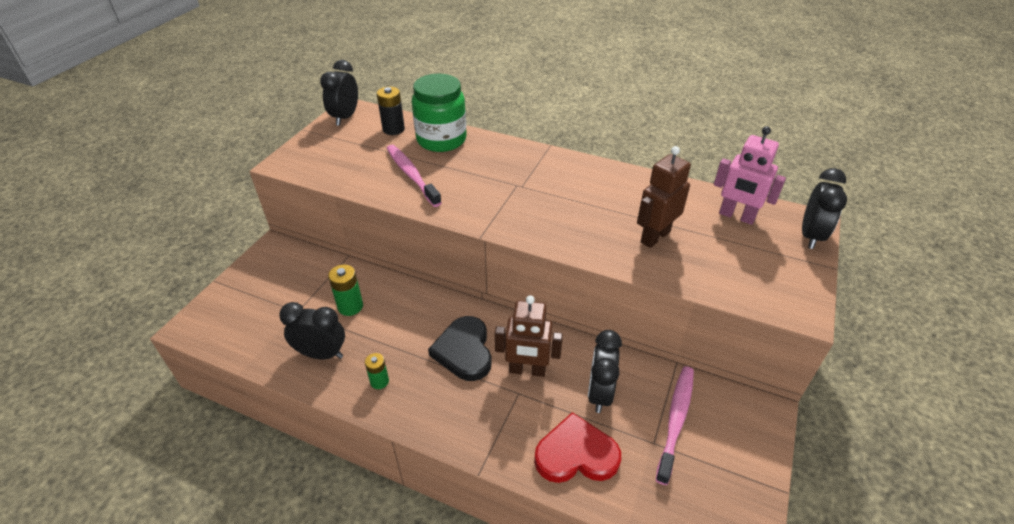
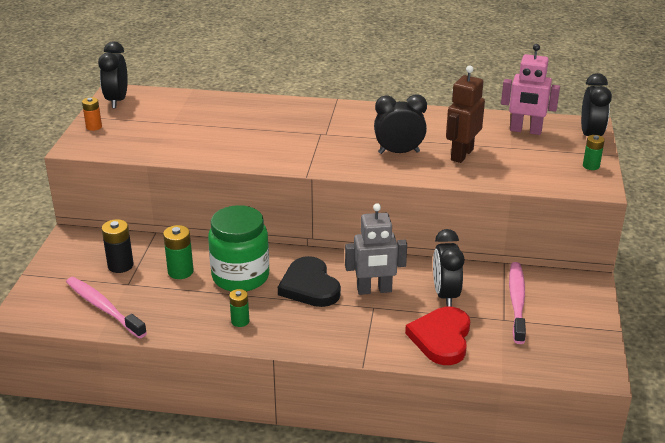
camera: 15 degrees left, 10 degrees down
black clock [279,302,345,359] -> black clock moved to [374,94,427,154]
black battery [377,87,405,135] -> black battery moved to [102,219,134,273]
pink toothbrush [386,145,442,207] -> pink toothbrush moved to [66,277,147,338]
green jar [412,74,467,152] -> green jar moved to [208,205,269,292]
brown robot [495,295,563,377] -> grey robot [345,203,407,295]
red heart [534,412,621,483] -> red heart turned 60 degrees counterclockwise [405,307,470,365]
none -> orange battery [82,97,102,131]
none -> green battery [583,135,605,170]

